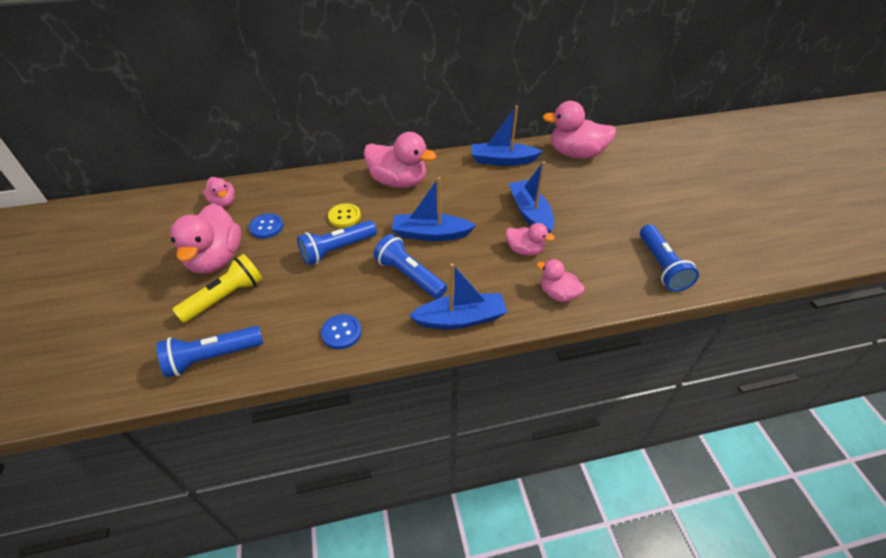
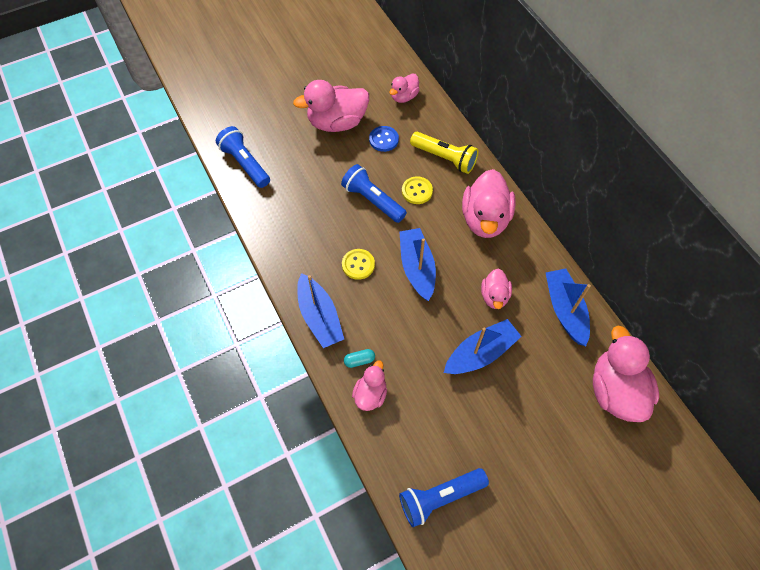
camera: 75 degrees right, 15 degrees up
yellow flashlight [172,254,263,323] -> yellow flashlight moved to [410,132,479,174]
blue button [321,314,362,349] -> none
blue flashlight [373,234,447,299] -> yellow button [342,249,375,280]
pink duck [506,223,555,256] -> pink duck moved to [481,269,512,309]
none -> turquoise capsule [344,349,375,368]

